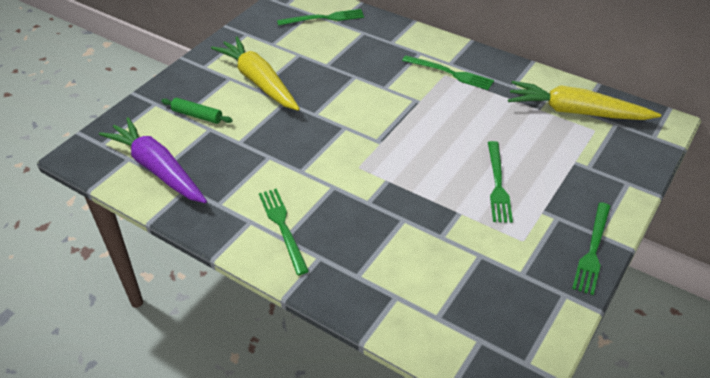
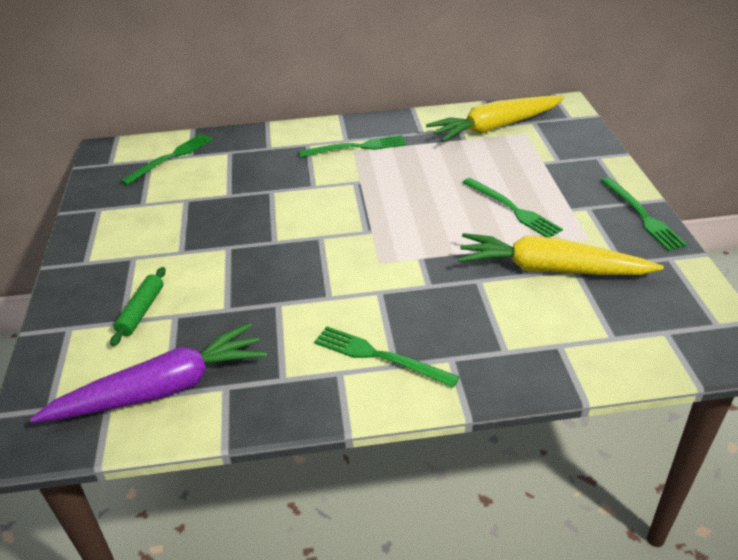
camera: 40 degrees left, 5 degrees down
purple carrot [99,117,207,203] -> purple carrot turned 150 degrees clockwise [30,323,267,423]
green rolling pin [161,98,233,124] -> green rolling pin turned 60 degrees counterclockwise [110,267,166,346]
yellow carrot [211,36,300,111] -> yellow carrot moved to [458,233,664,275]

